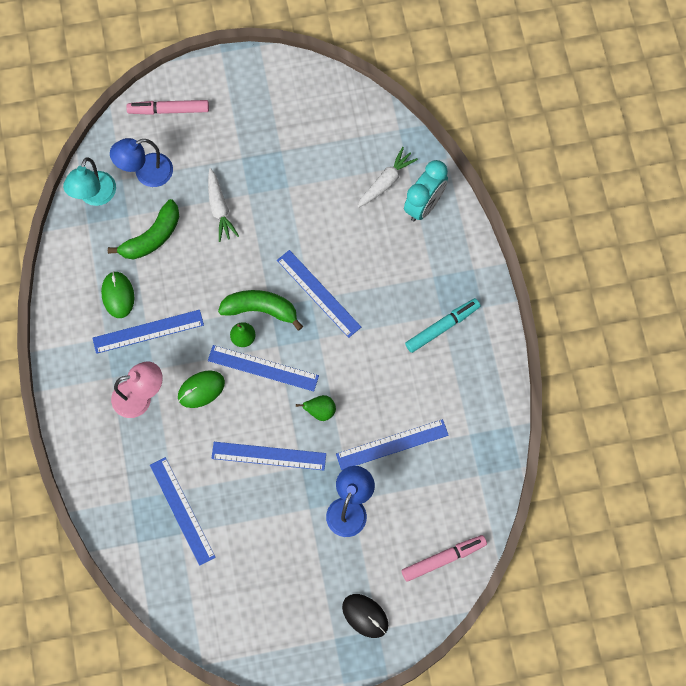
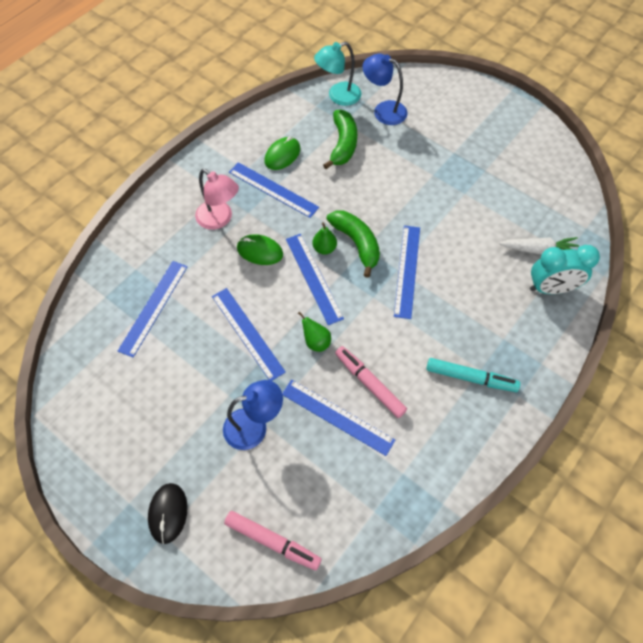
camera: 50 degrees right, 10 degrees down
green banana [108,199,179,259] -> green banana turned 90 degrees counterclockwise [323,110,357,169]
pink marker [126,100,209,115] -> pink marker moved to [335,346,407,418]
white carrot [208,168,239,242] -> none

